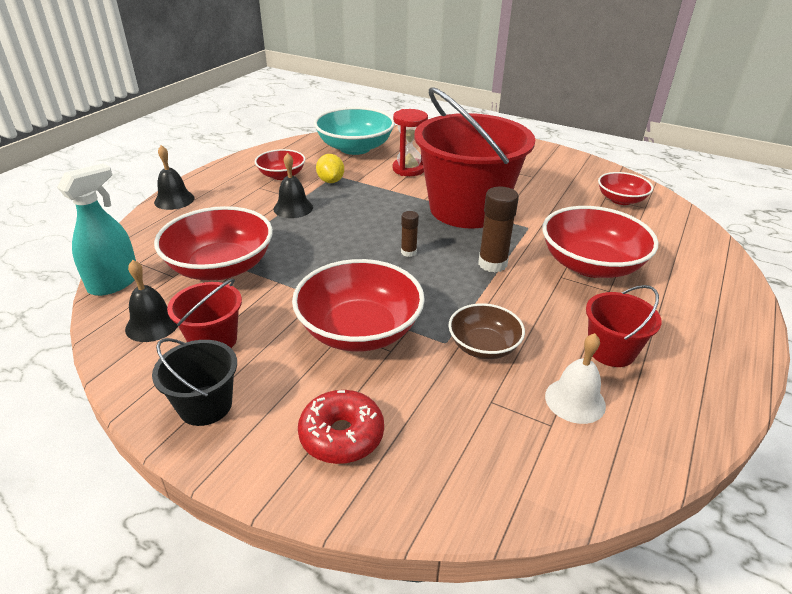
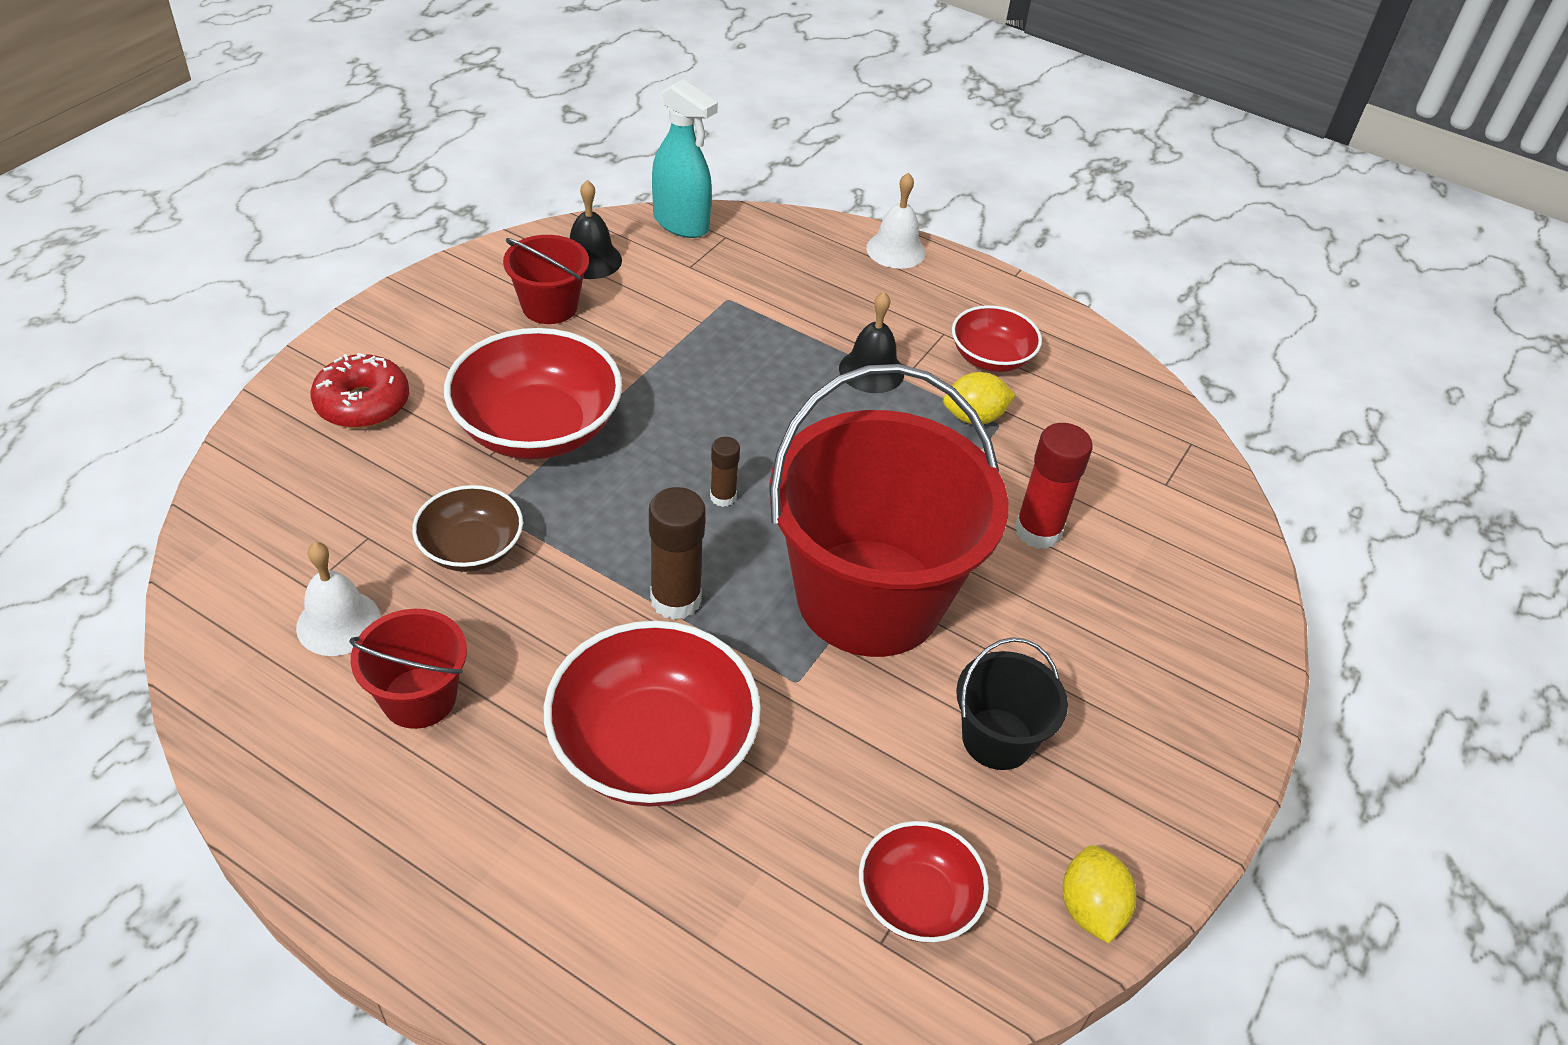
camera: 90 degrees right, 10 degrees up
black bucket [152,338,237,426] -> black bucket moved to [956,637,1068,770]
black bell [154,145,195,210] -> white bell [866,173,926,269]
red bowl [154,206,273,280] -> none
turquoise bowl [314,107,395,155] -> none
red hourglass [393,109,428,176] -> red glue stick [1015,423,1093,549]
none -> yellow lemon [1063,845,1137,944]

